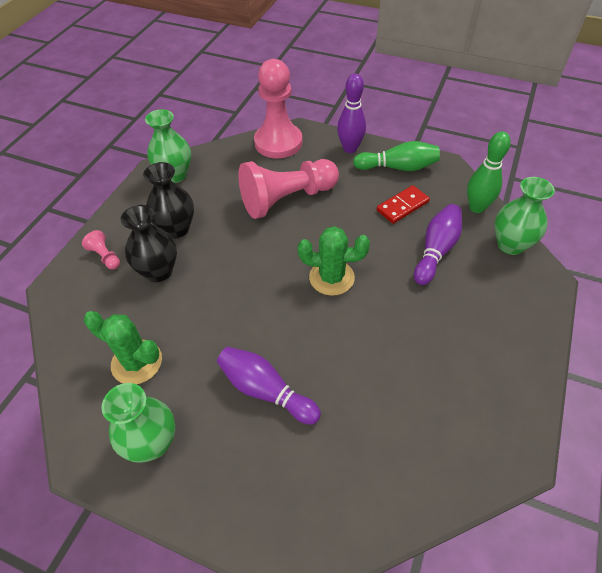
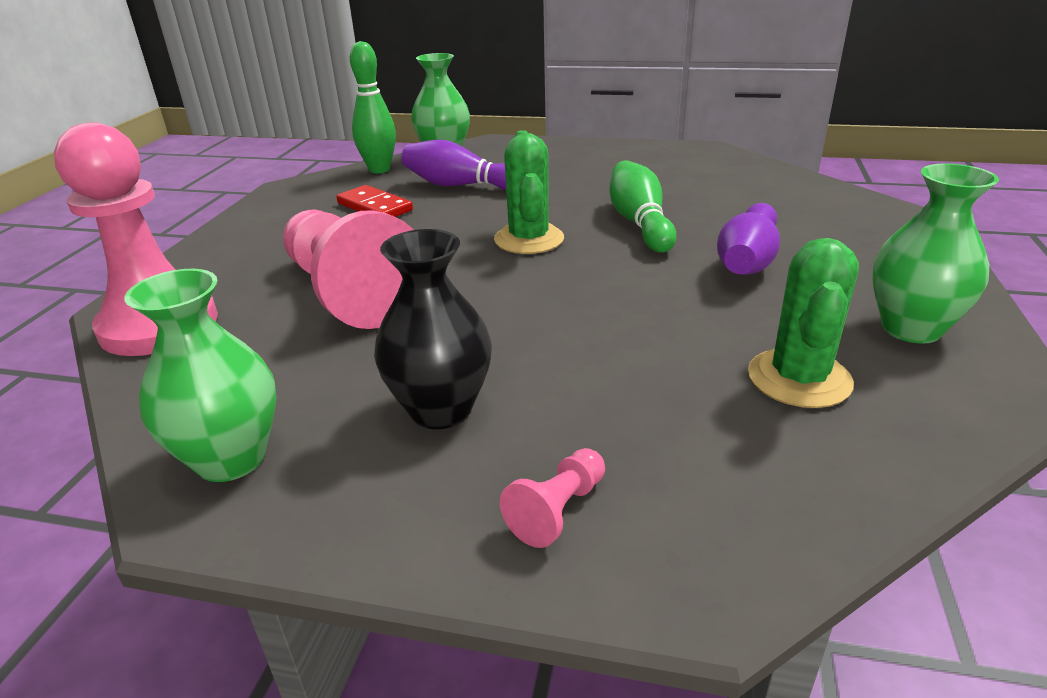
camera: 100 degrees left, 20 degrees down
black vase [121,205,177,282] -> none
purple bowling pin [337,74,366,153] -> none
green bowling pin [353,141,440,171] -> green bowling pin moved to [609,160,677,253]

